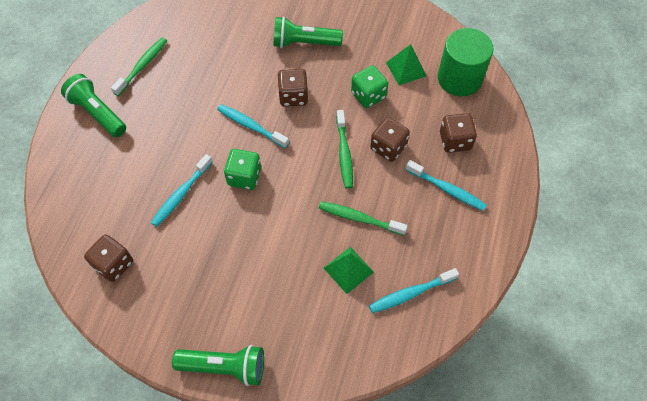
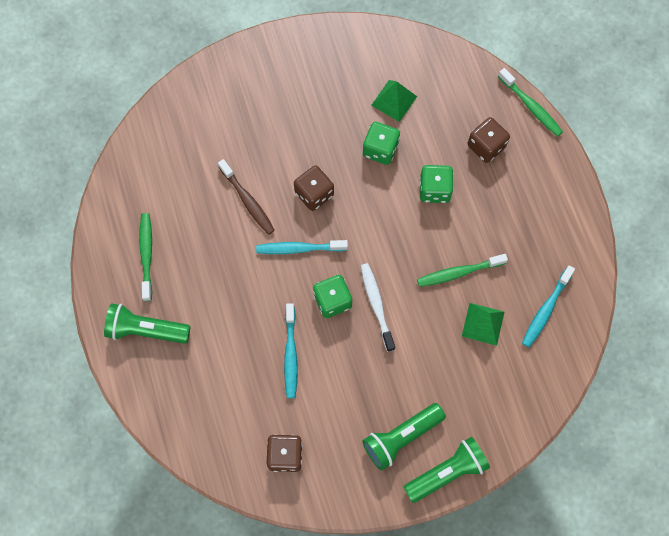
camera: 35 degrees left, 10 degrees up
green flashlight [273,16,343,48] -> green flashlight moved to [362,403,446,470]
green toothbrush [336,110,353,189] -> green toothbrush moved to [498,68,563,137]
brown dice [370,117,410,162] -> green dice [420,165,454,203]
turquoise toothbrush [405,160,487,211] -> none
green cylinder [438,28,493,96] -> none
none -> brown toothbrush [218,159,275,235]
none -> white toothbrush [361,263,395,352]

